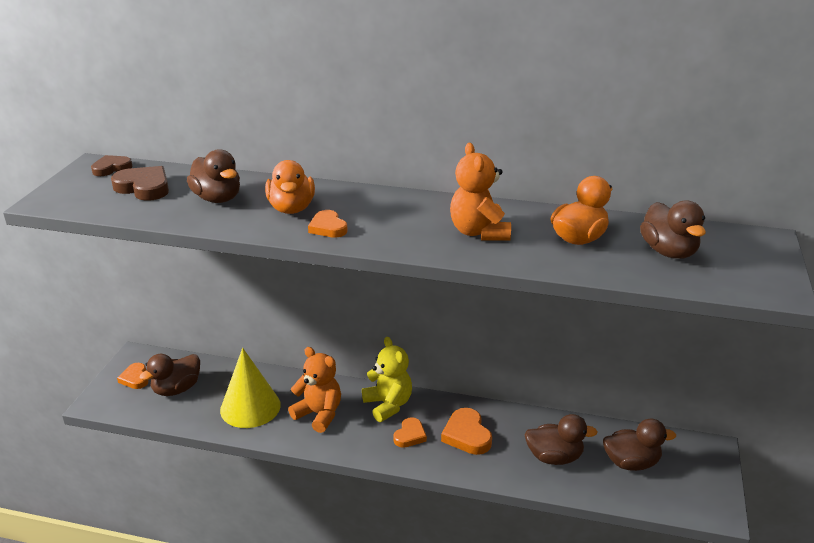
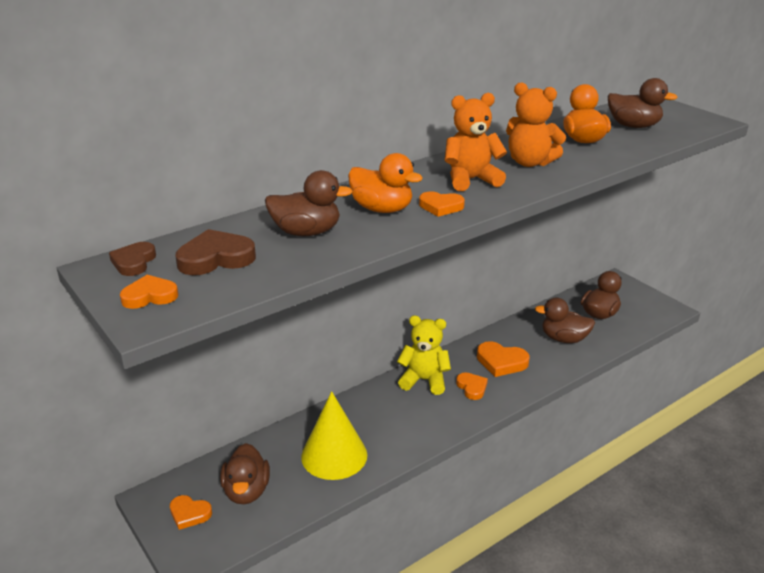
camera: 50 degrees left, 0 degrees up
orange teddy bear [288,347,341,433] -> orange teddy bear moved to [445,93,507,191]
brown duck [525,414,598,465] -> brown duck turned 120 degrees counterclockwise [535,298,595,343]
none -> orange heart [120,275,178,309]

